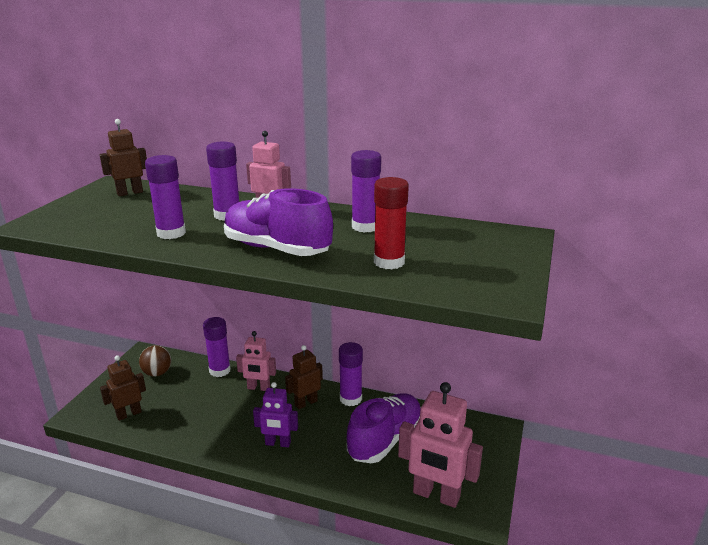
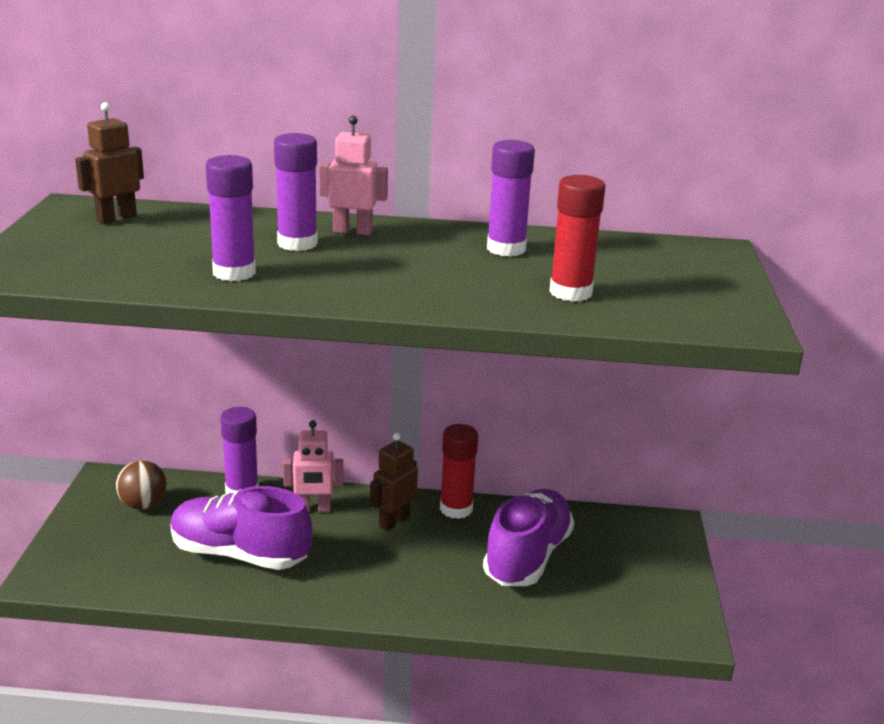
camera: 15 degrees left, 0 degrees up
brown robot [100,355,146,421] -> none
purple shoe [224,188,333,256] -> purple shoe moved to [170,486,312,570]
purple robot [253,382,298,447] -> none
purple glue stick [339,342,363,406] -> red glue stick [440,424,478,519]
pink robot [398,382,483,508] -> none

